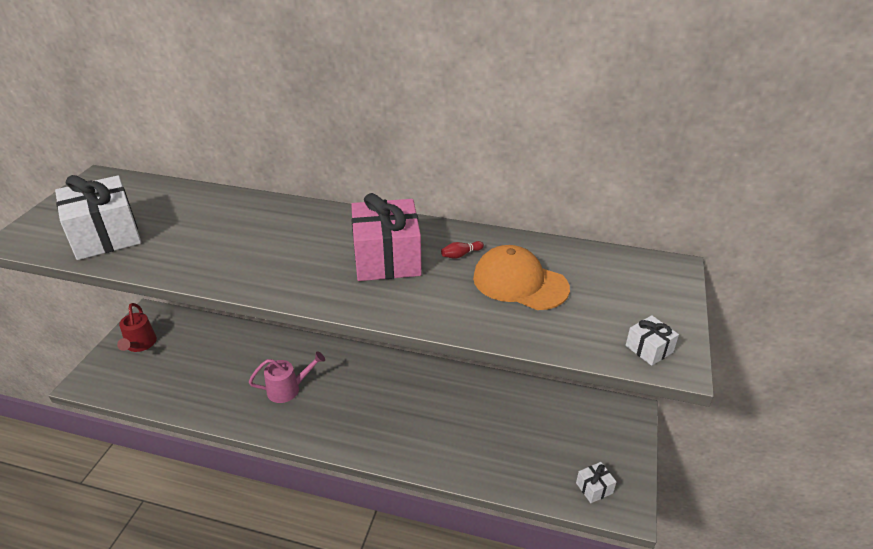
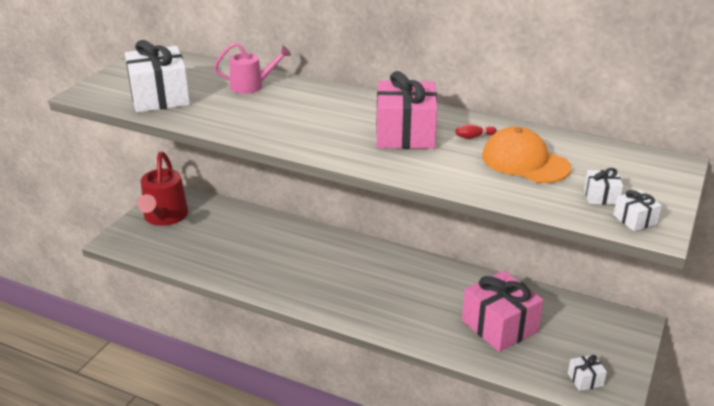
camera: 10 degrees right, 5 degrees down
red watering can [117,303,157,352] -> red watering can [137,152,188,226], size x1.57
pink watering can [249,351,325,403] -> pink watering can moved to [214,42,291,94]
none -> pink gift [462,271,544,352]
none -> white gift [584,168,623,205]

